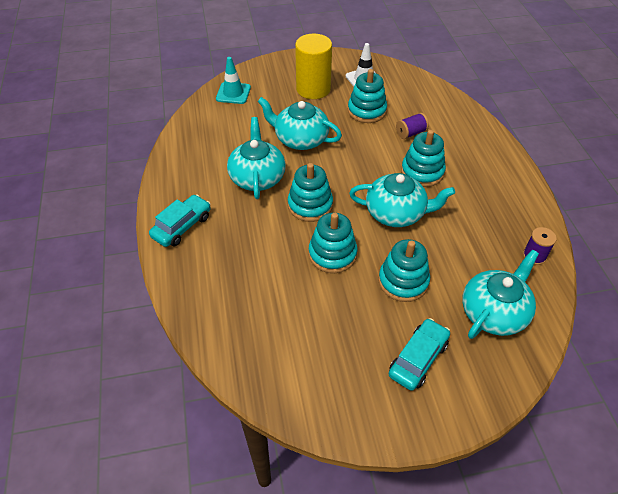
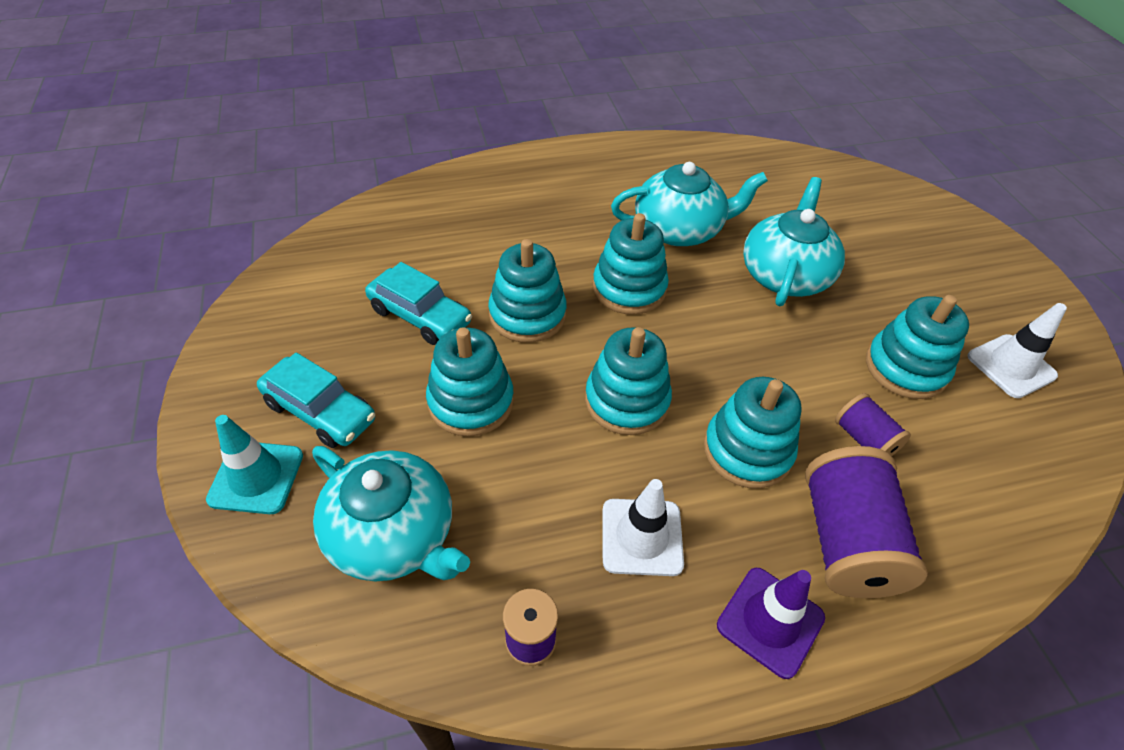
camera: 85 degrees right, 0 degrees up
turquoise car [149,194,211,247] -> turquoise car moved to [365,262,472,345]
turquoise traffic cone [216,57,251,104] -> turquoise traffic cone moved to [206,415,303,514]
yellow cylinder [295,34,332,99] -> none
turquoise teapot [349,173,455,227] -> turquoise stacking toy [585,327,672,435]
none -> white traffic cone [602,479,684,576]
none -> purple traffic cone [717,568,825,679]
none -> purple spool [805,446,928,598]

